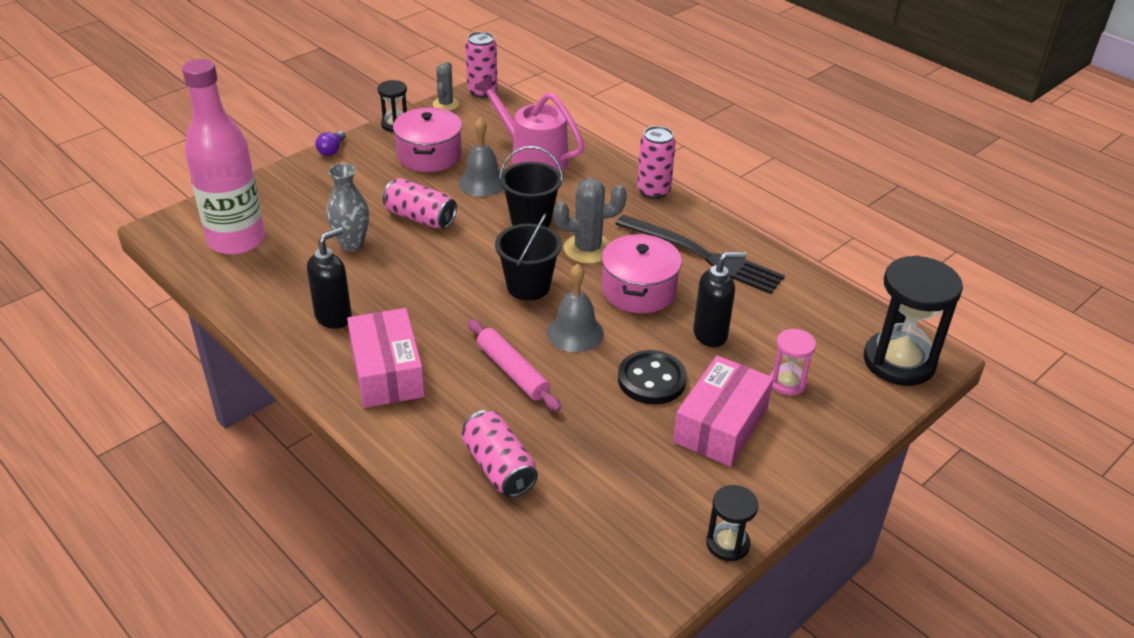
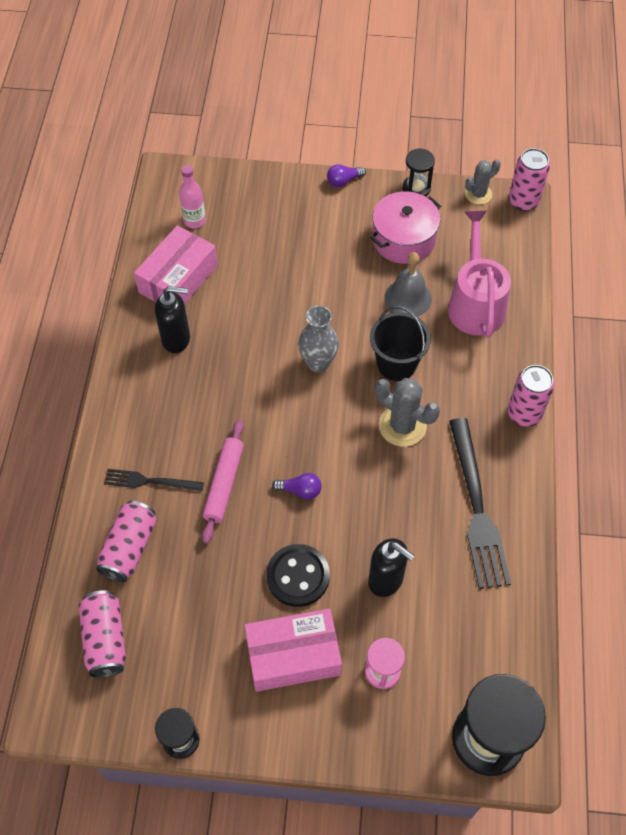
camera: 50 degrees right, 20 degrees up
pink bottle [182,59,265,255] -> pink bottle [179,165,206,229], size x0.45
grey vase [326,163,369,251] -> grey vase moved to [298,305,339,373]
pink box [347,308,425,408] -> pink box moved to [134,225,218,304]
pink can [383,178,457,228] -> pink can moved to [79,590,126,678]
black bucket [495,213,562,300] -> none
grey bell [547,264,604,352] -> purple light bulb [272,473,322,499]
pink pot [601,234,682,313] -> none
none -> black fork [104,469,204,492]

